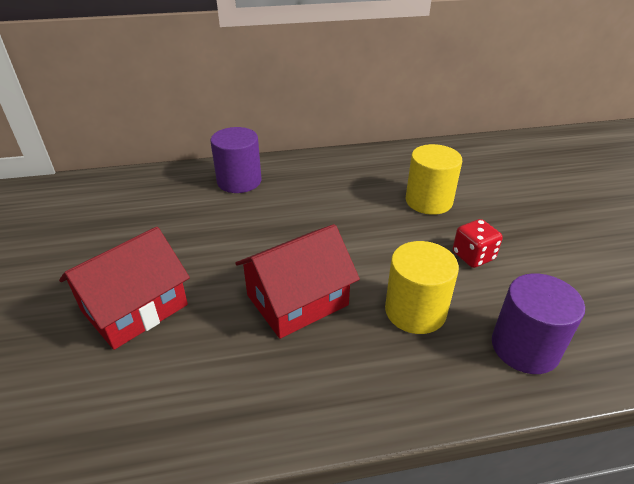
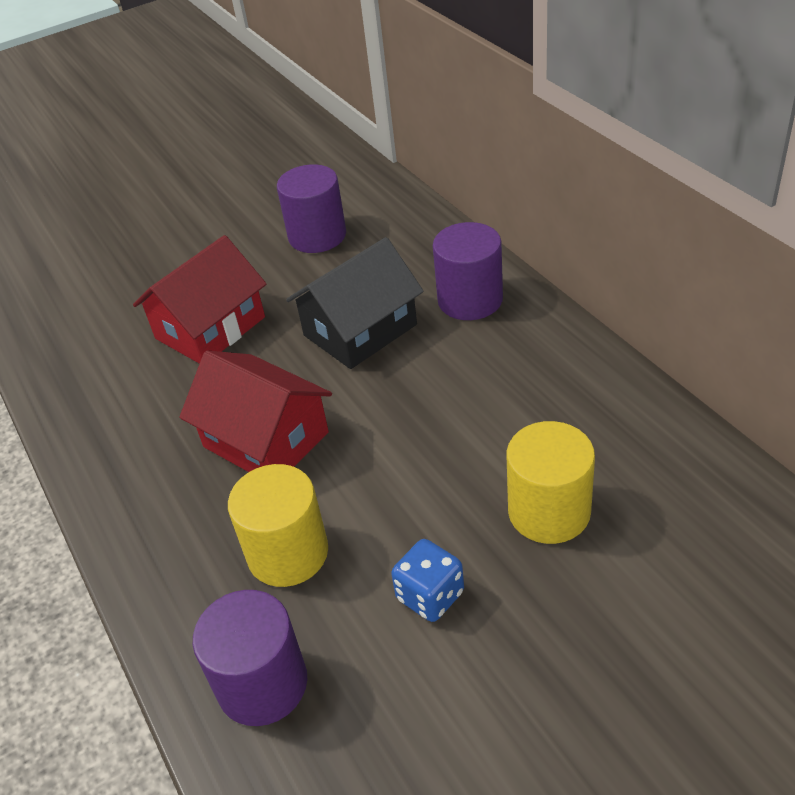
camera: 75 degrees right, 5 degrees up
red house [59,227,190,350] -> red house turned 75 degrees counterclockwise [133,235,267,364]
red dice [453,219,503,268] -> blue dice [391,539,464,622]
none -> purple cylinder [277,164,346,253]
none -> black house [286,237,424,369]

